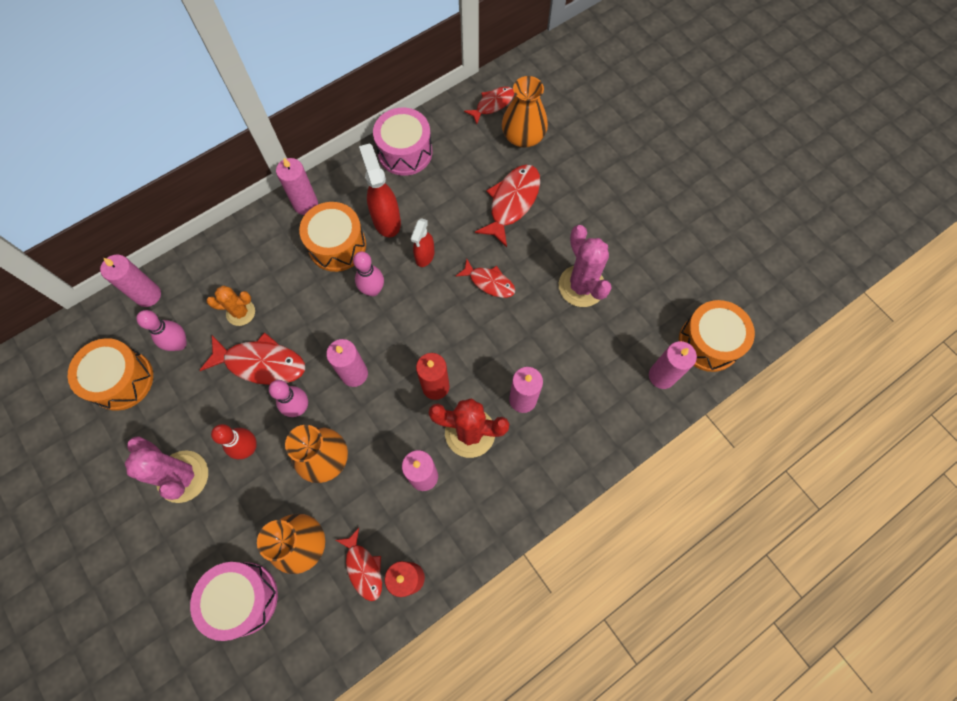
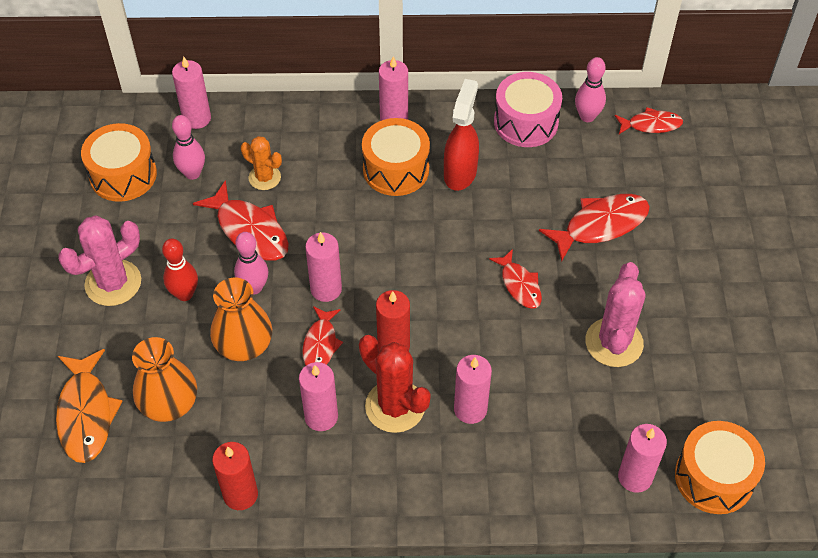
camera: 35 degrees right, 15 degrees down
pink cactus [125,436,208,503] -> pink cactus turned 60 degrees clockwise [58,215,141,306]
pink drum [190,562,278,641] -> orange fish [56,349,123,463]
red fish [336,528,382,601] -> red fish moved to [302,306,343,366]
pink bowling pin [353,251,384,296] -> pink bowling pin moved to [575,57,606,122]
red spray bottle [410,218,435,267] -> none
orange vase [502,76,548,148] -> none

